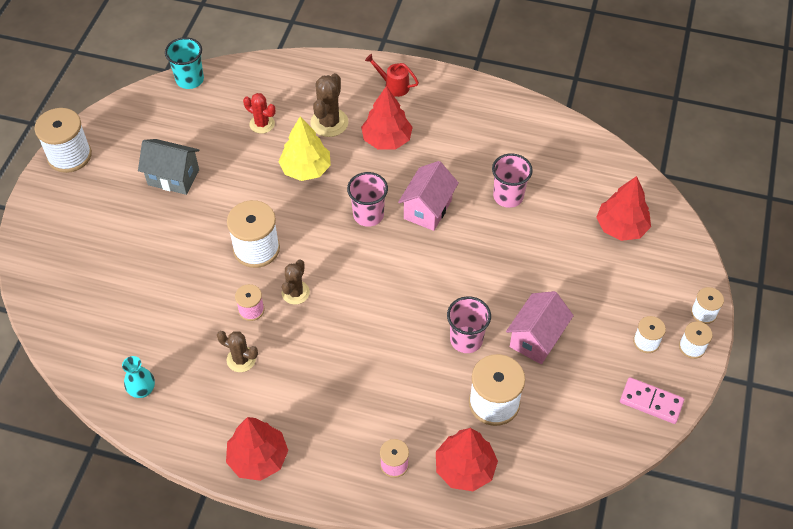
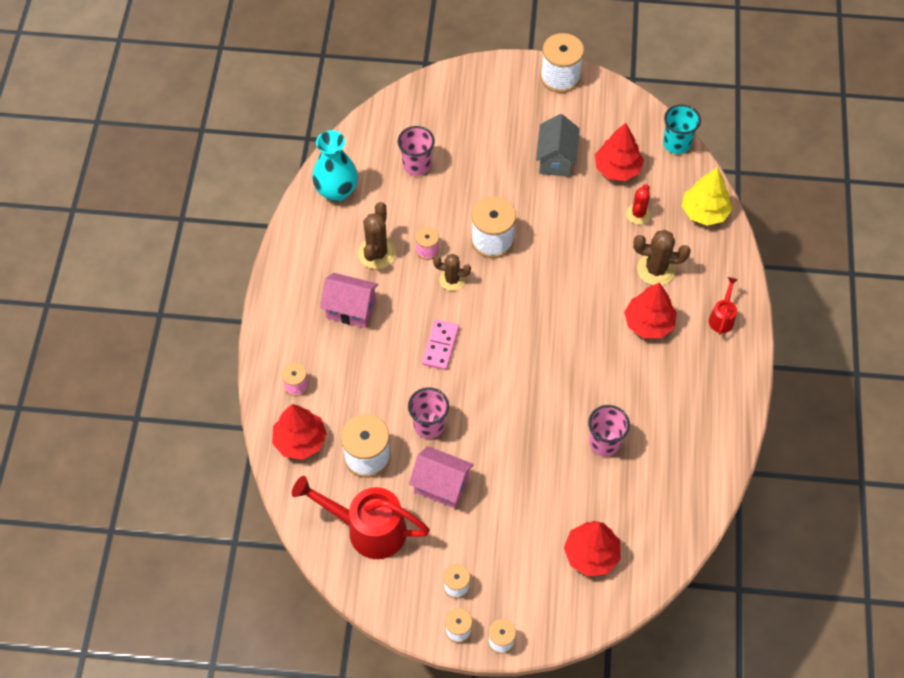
camera: 80 degrees right, 5 degrees up
turquoise vase [122,356,155,398] -> turquoise vase [312,130,358,202], size x1.81
brown cactus [217,331,258,372] -> brown cactus [358,202,396,269], size x1.50
red tree [226,417,288,481] -> red tree moved to [595,123,644,181]
yellow tree [278,116,331,181] -> yellow tree moved to [682,167,732,225]
pink cup [347,172,388,227] -> pink cup moved to [398,126,435,176]
pink house [398,161,459,231] -> pink house moved to [320,273,378,328]
pink domino [620,377,684,424] -> pink domino moved to [422,319,459,370]
none -> red watering can [292,476,430,559]

